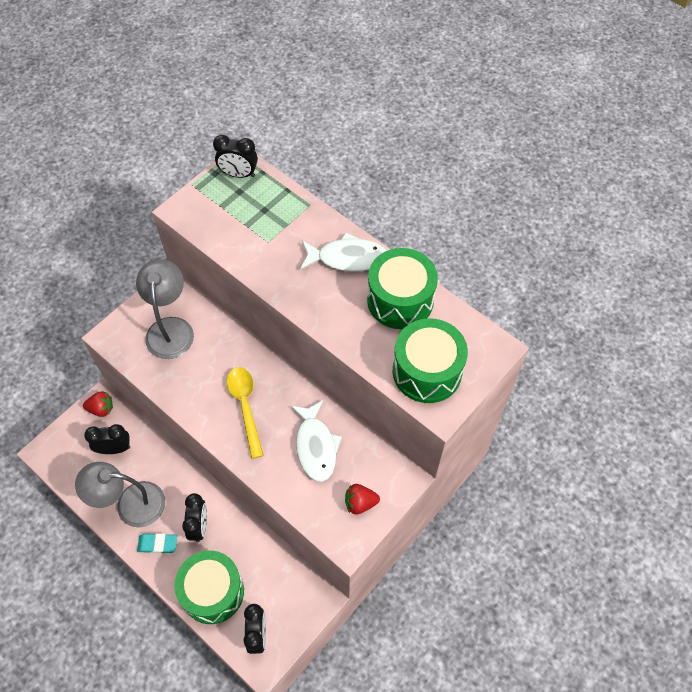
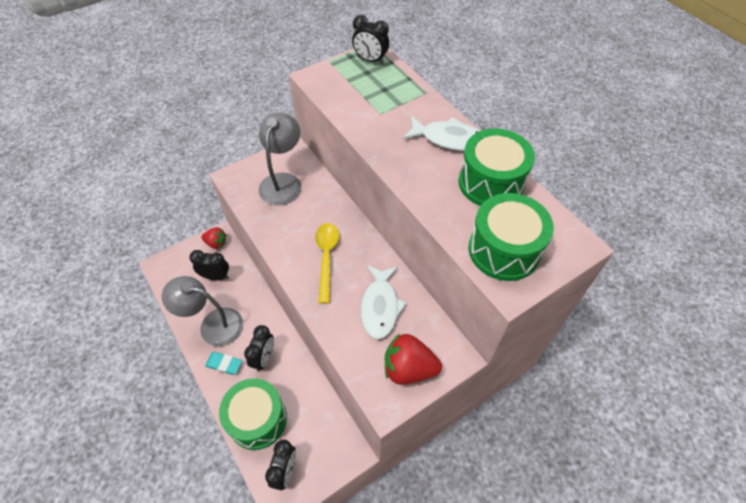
camera: 15 degrees right, 5 degrees down
red strawberry [345,484,380,515] -> red strawberry [385,333,442,385], size x1.64

